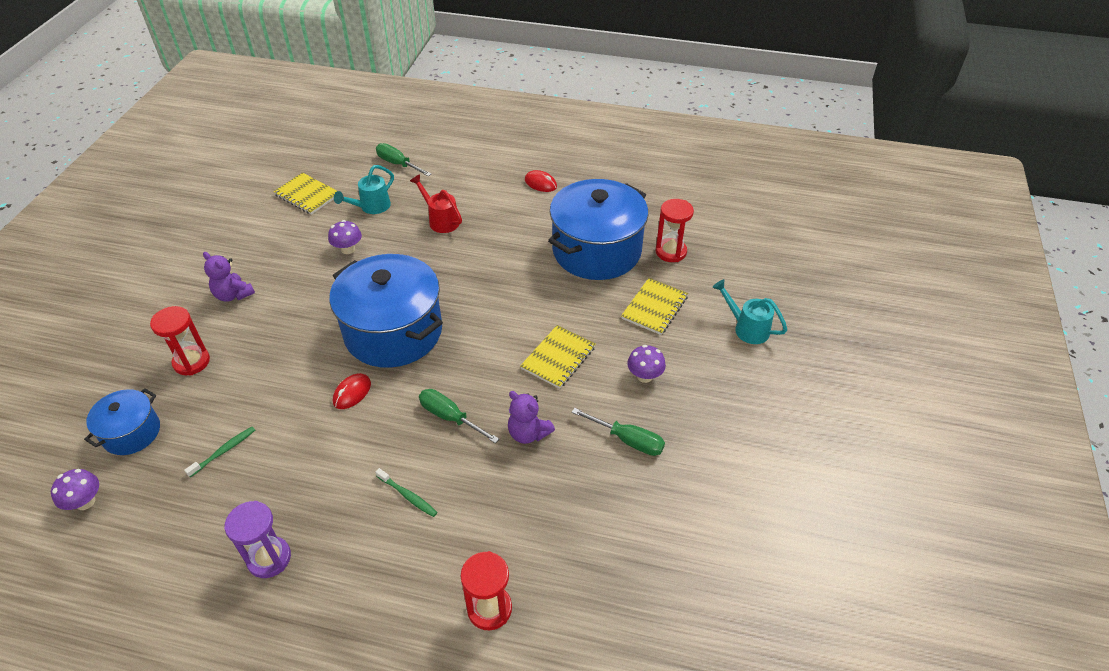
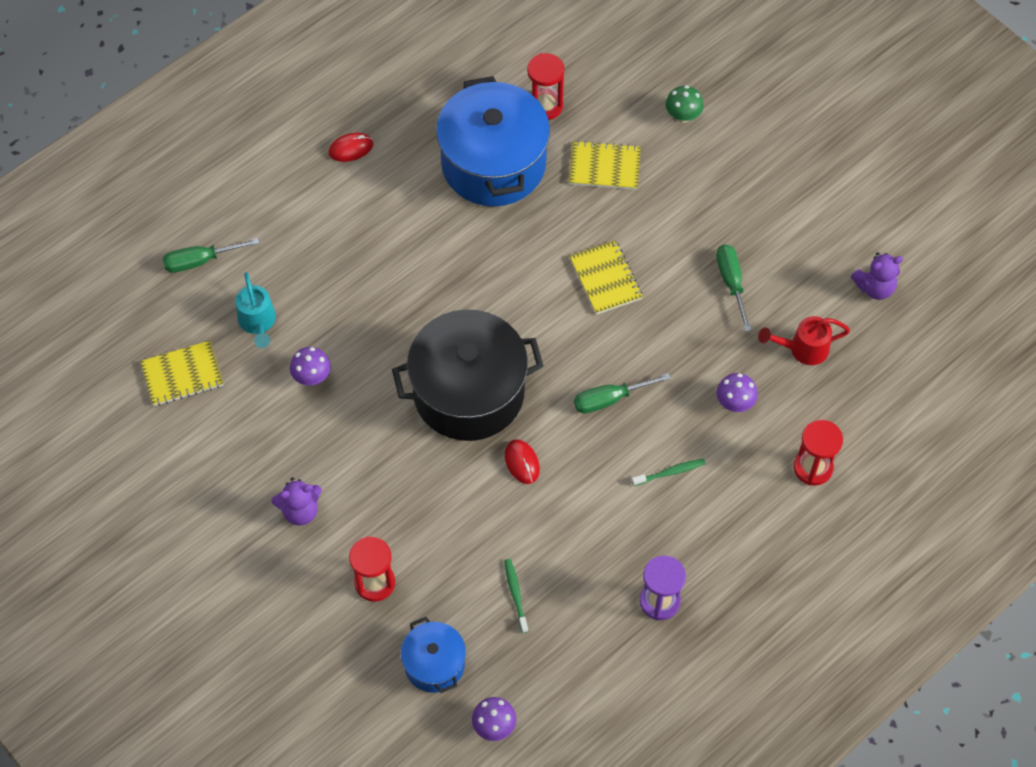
camera: 55 degrees left, 15 degrees up
blue pot [329,254,443,368] -> black pot [392,309,543,441]
red watering can [410,174,462,233] -> red watering can moved to [758,316,850,365]
purple teddy bear [508,391,555,444] -> purple teddy bear moved to [851,252,903,300]
green screwdriver [572,408,665,456] -> green screwdriver turned 75 degrees counterclockwise [716,244,751,332]
yellow notebook [621,278,688,335] -> yellow notebook turned 60 degrees counterclockwise [569,140,641,190]
purple mushroom [627,345,666,383] -> purple mushroom moved to [716,373,758,412]
turquoise watering can [712,279,787,344] -> green mushroom [666,85,704,123]

